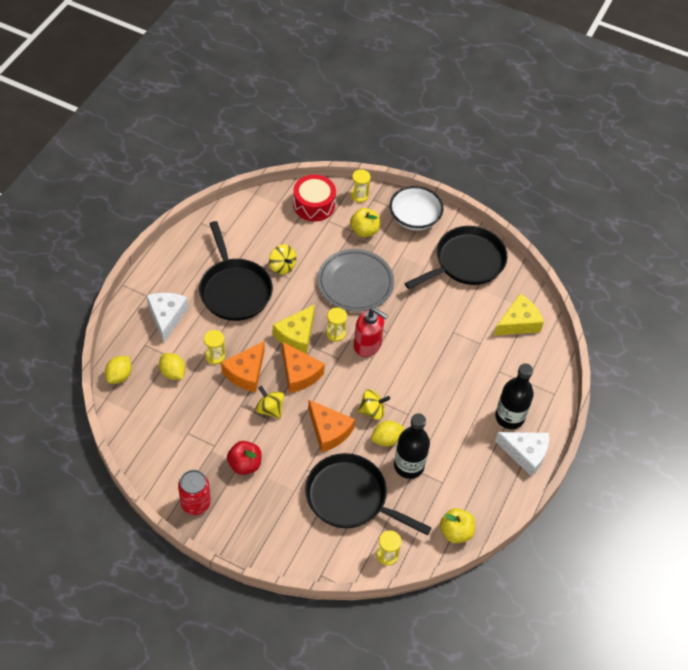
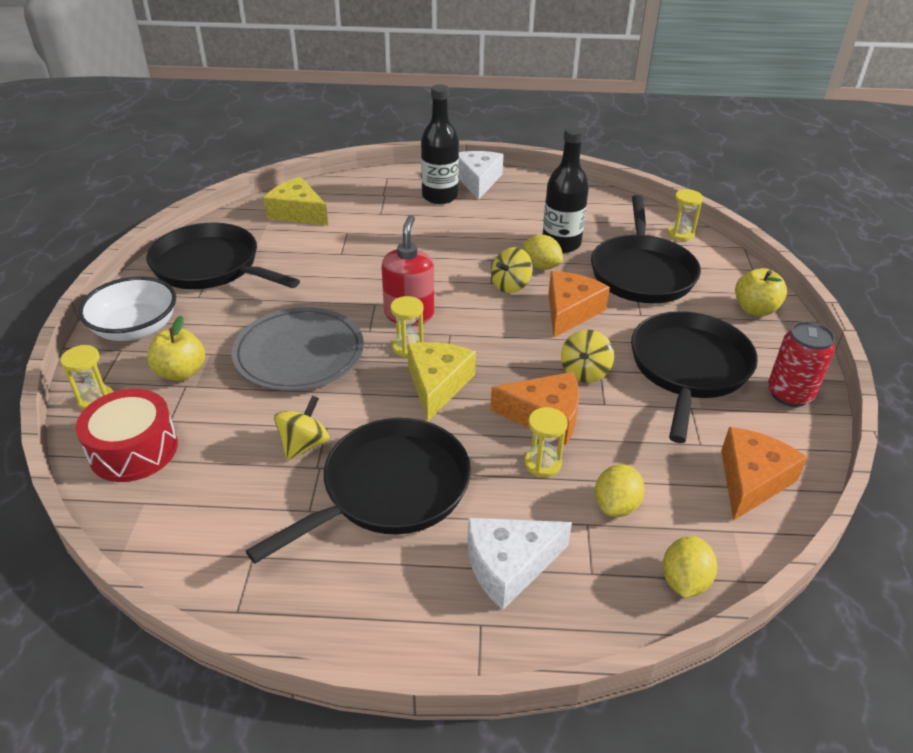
camera: 110 degrees left, 15 degrees down
yellow lemon [105,356,132,384] -> yellow lemon turned 75 degrees counterclockwise [663,536,717,598]
red apple [227,441,262,475] -> black pan [631,311,758,443]
yellow cheese [273,304,315,354] -> yellow cheese turned 90 degrees counterclockwise [407,342,476,421]
orange cheese [282,342,325,393] -> orange cheese moved to [721,427,808,521]
yellow spinning top [357,389,390,420] -> yellow spinning top turned 105 degrees counterclockwise [491,247,533,293]
yellow apple [440,508,475,543] -> yellow apple moved to [735,268,787,316]

